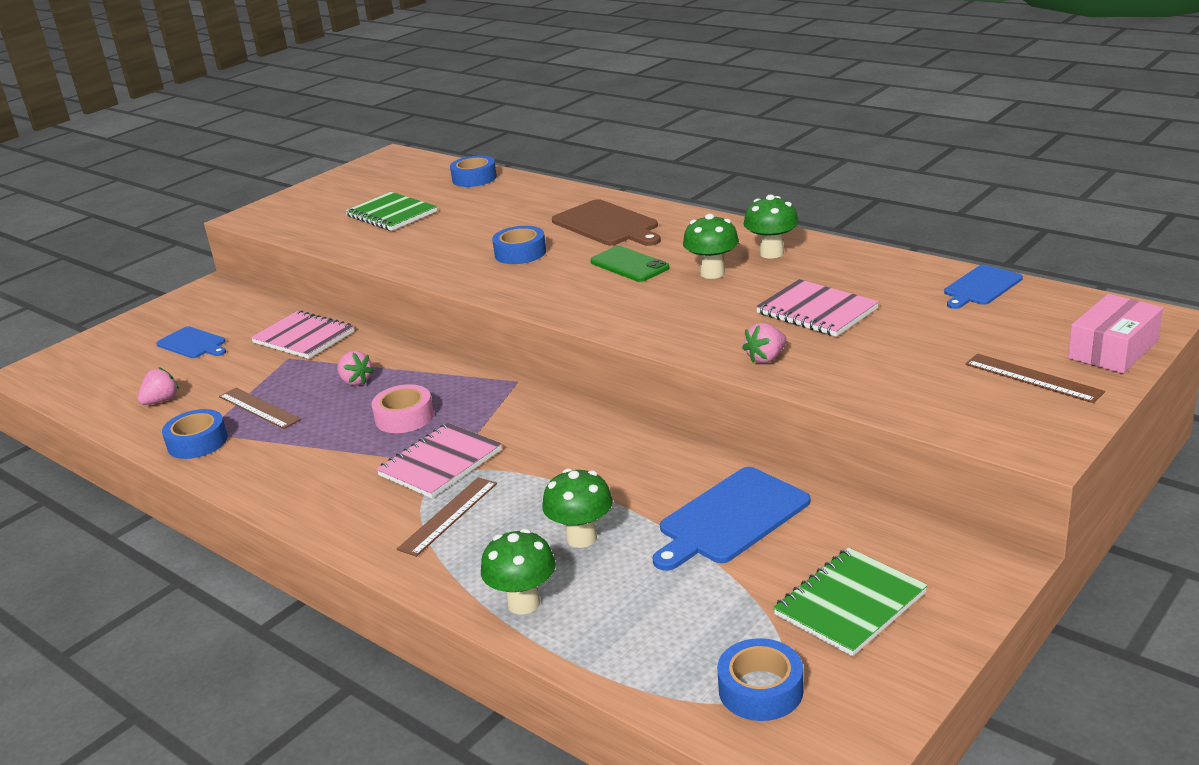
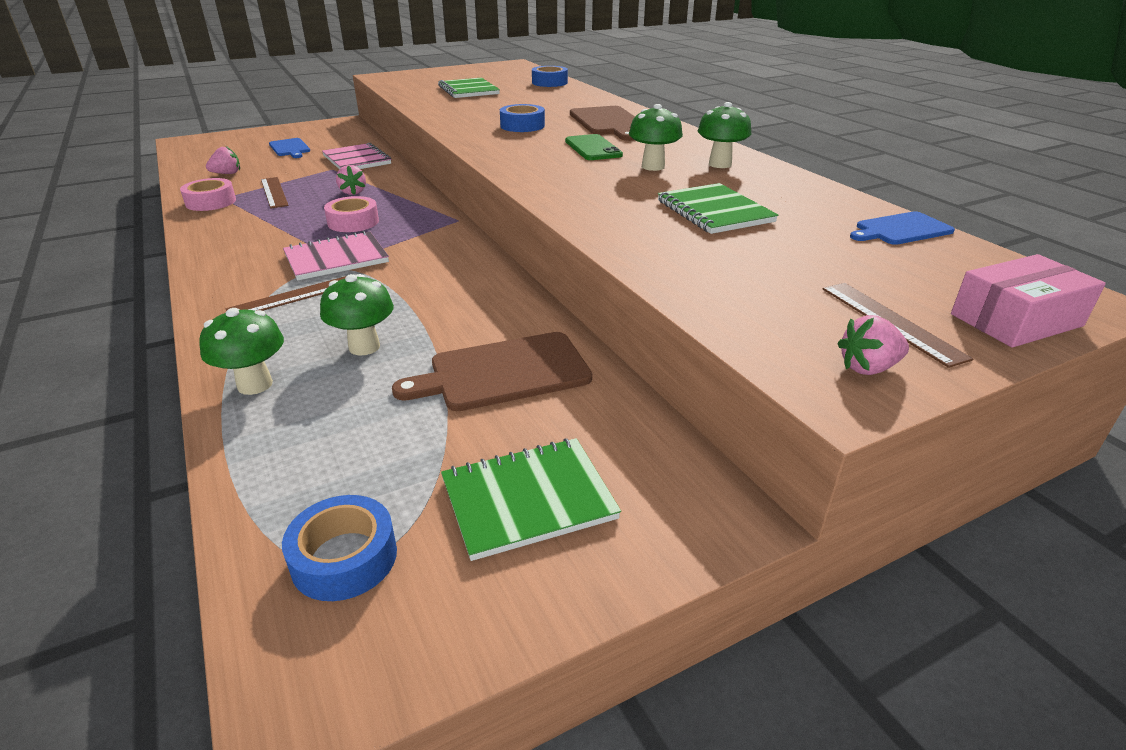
camera: 20 degrees right, 5 degrees up
blue tape [162,409,228,459] -> pink tape [180,178,236,211]
blue cutting board [652,467,810,571] -> brown cutting board [392,332,592,411]
pink strawberry [742,323,787,363] -> pink strawberry moved to [837,315,909,375]
pink notebook [756,279,879,337] -> green notebook [658,183,778,234]

